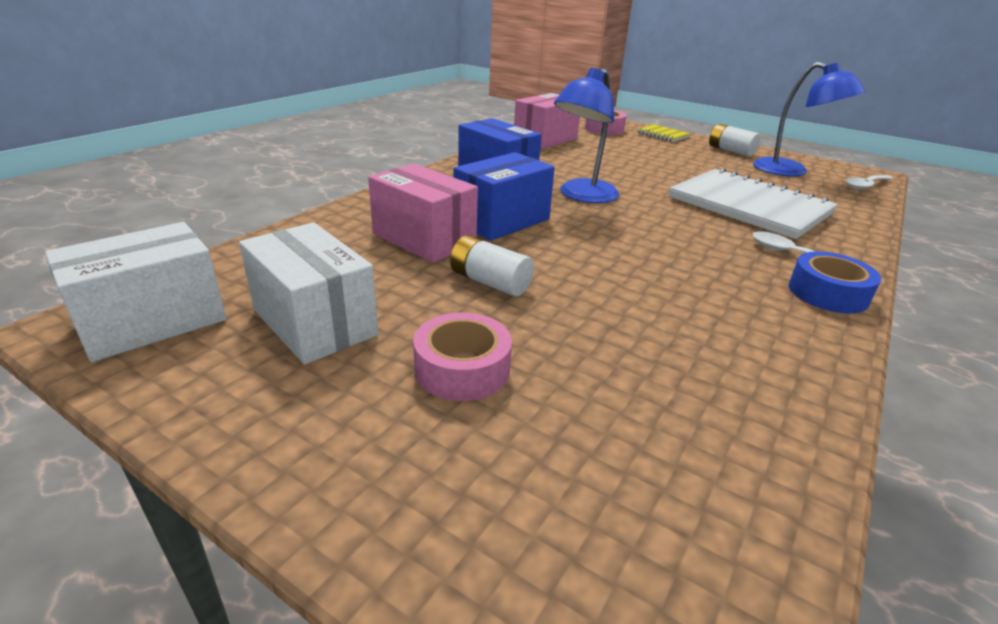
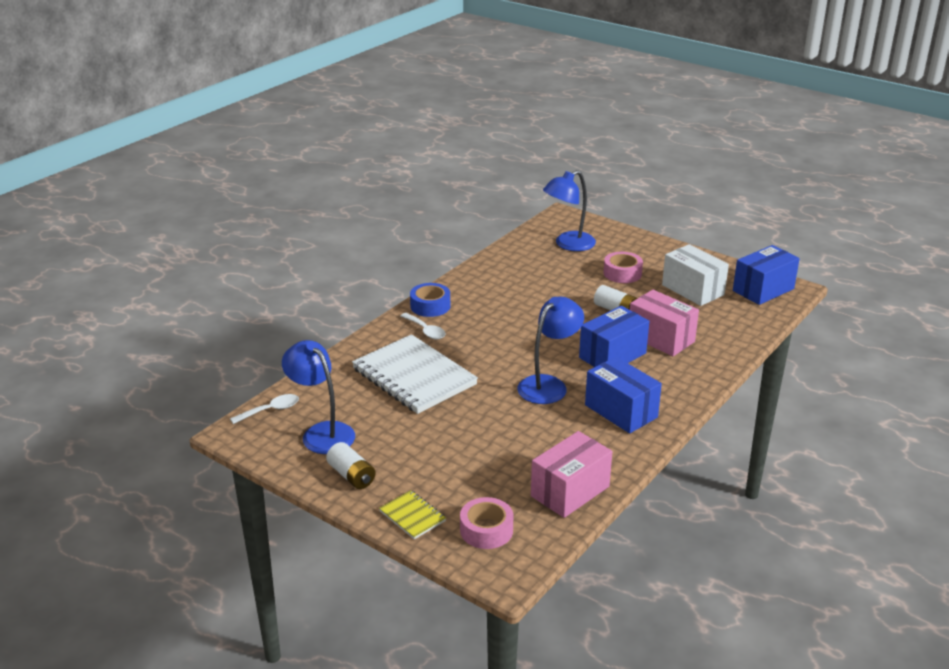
camera: 175 degrees left, 0 degrees up
white box [45,222,226,362] -> blue box [733,245,800,305]
none -> blue lamp [543,170,596,251]

